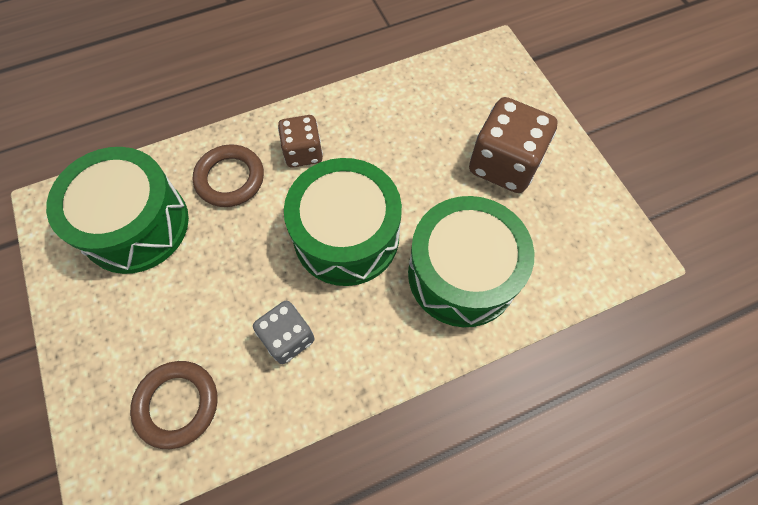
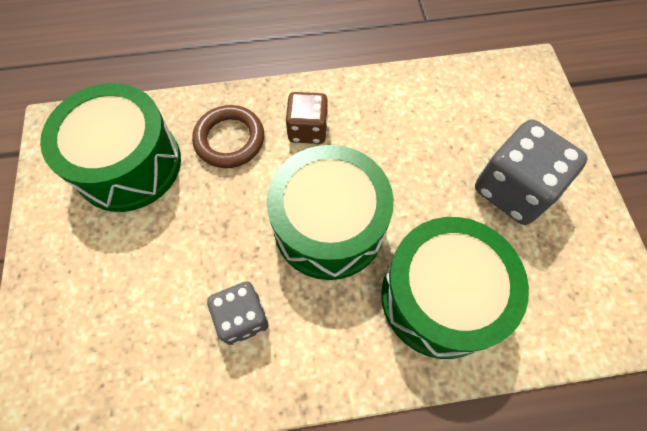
camera: 15 degrees right, 0 degrees up
brown ring [130,361,218,449] -> none
brown dice [469,97,558,193] -> grey dice [475,119,588,225]

